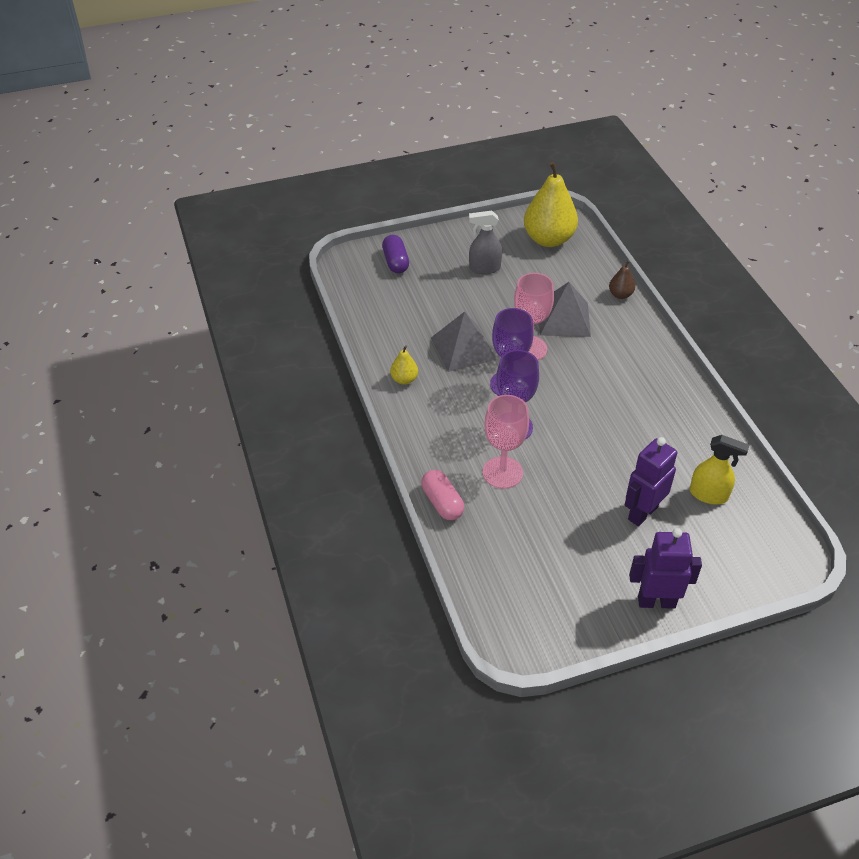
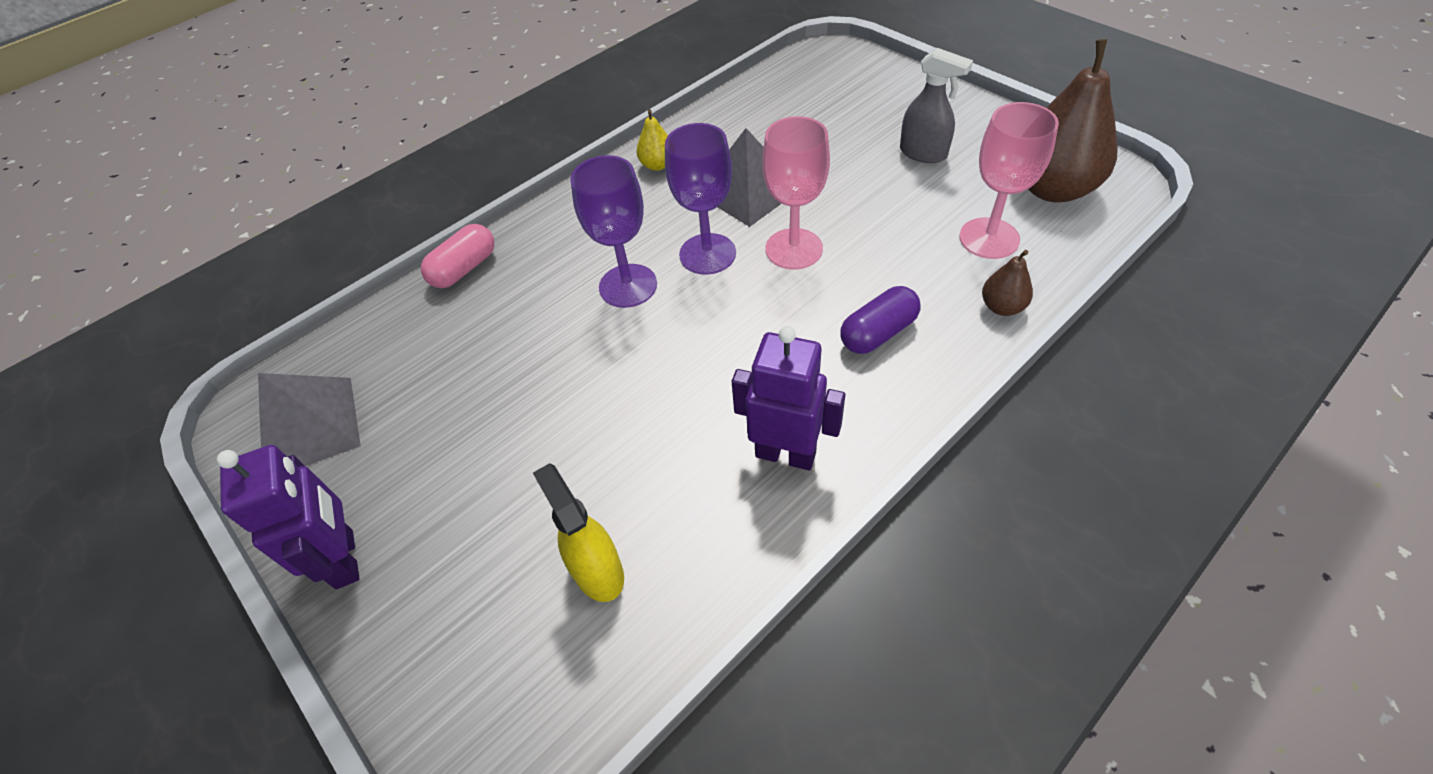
camera: 70 degrees right, 5 degrees up
purple capsule [382,235,409,273] -> purple capsule moved to [840,286,921,354]
grey spray bottle [469,211,502,274] -> grey spray bottle turned 150 degrees clockwise [900,48,973,163]
pink goblet [483,395,529,489] -> pink goblet moved to [959,102,1059,259]
yellow pear [524,162,578,247] -> brown pear [1028,39,1118,202]
grey pyramid [539,282,591,337] -> grey pyramid moved to [258,373,361,466]
purple robot [625,437,677,526] -> purple robot moved to [732,326,845,470]
yellow spray bottle [690,435,749,504] -> yellow spray bottle turned 150 degrees clockwise [533,463,624,602]

